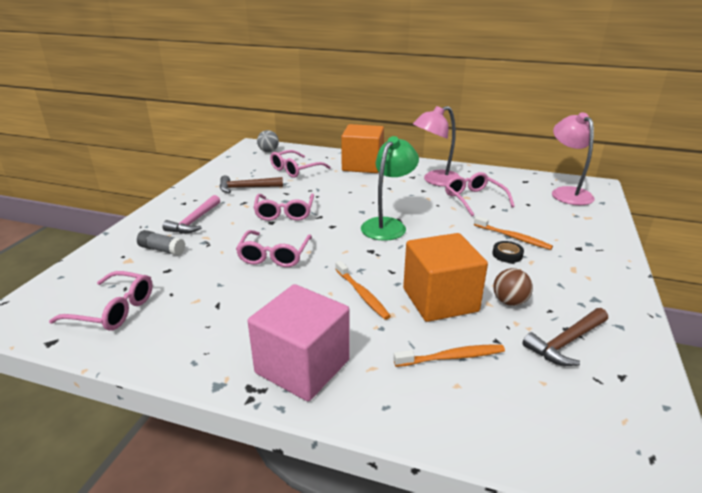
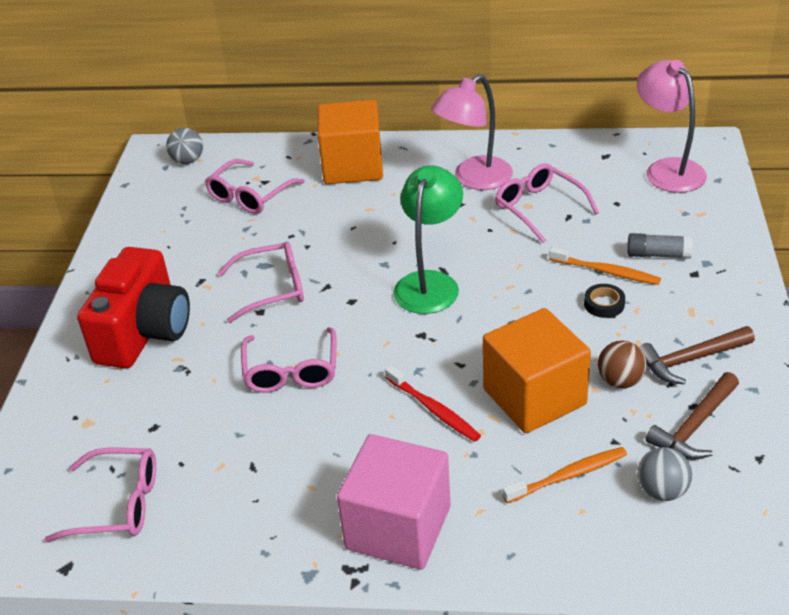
camera: 10 degrees left, 10 degrees up
grey glue stick [137,230,185,256] -> grey glue stick moved to [627,233,693,259]
pink hammer [162,195,220,233] -> red camera [77,247,190,368]
brown hammer [220,175,283,193] -> brown hammer moved to [639,326,755,385]
pink glasses [253,193,314,221] -> pink glasses turned 90 degrees counterclockwise [218,241,304,323]
orange toothbrush [335,261,391,320] -> red toothbrush [385,365,481,442]
none -> grey ball [638,447,692,501]

